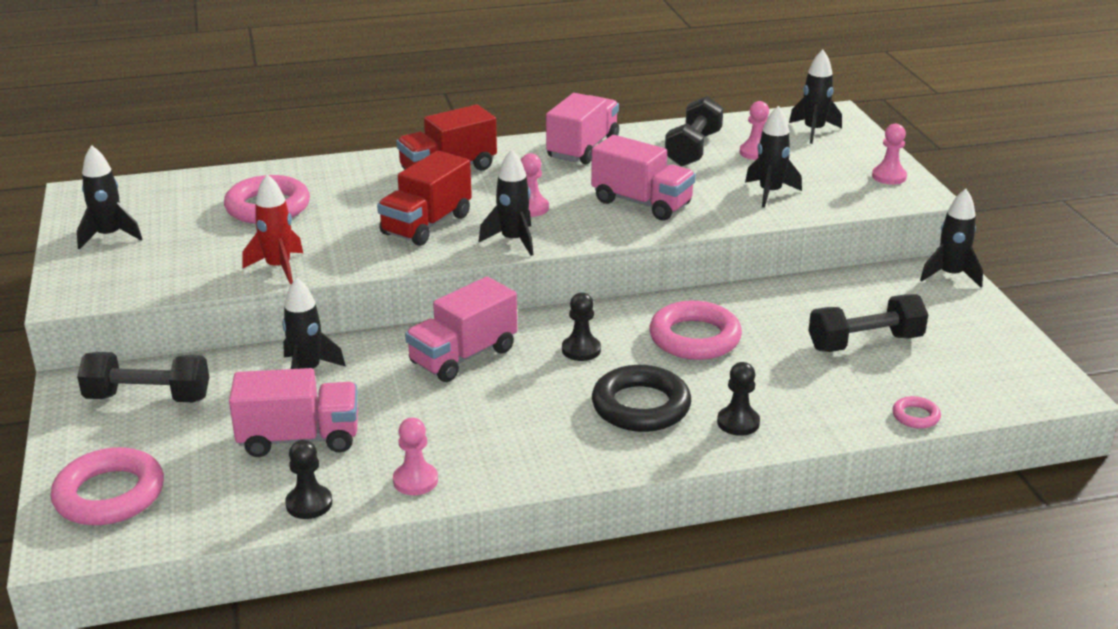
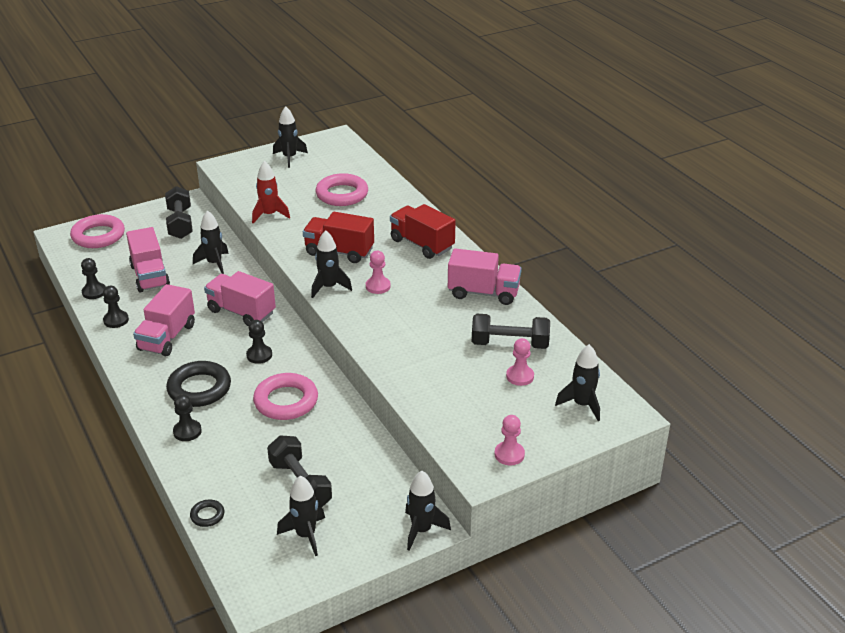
camera: 75 degrees right, 5 degrees up
pink pawn [393,418,438,495] -> black pawn [103,286,129,328]
pink truck [591,135,696,221] -> pink truck moved to [133,284,195,357]
black rocket [745,106,802,208] -> black rocket moved to [277,475,325,556]
pink ring [892,396,941,429] -> black ring [190,500,224,527]

